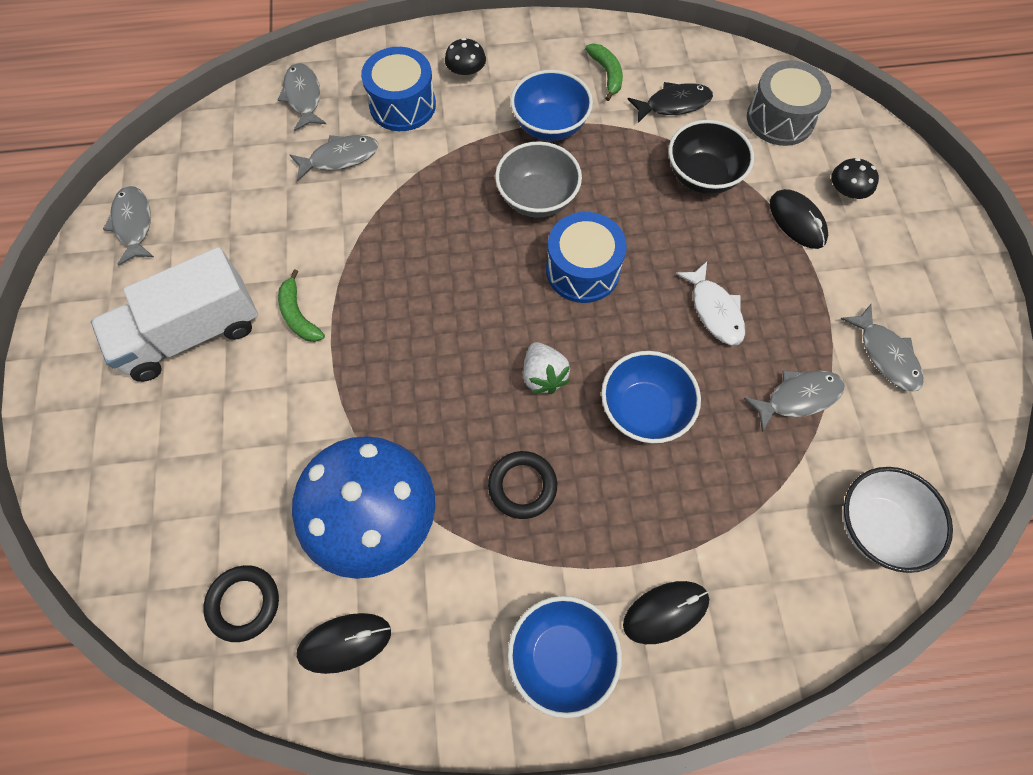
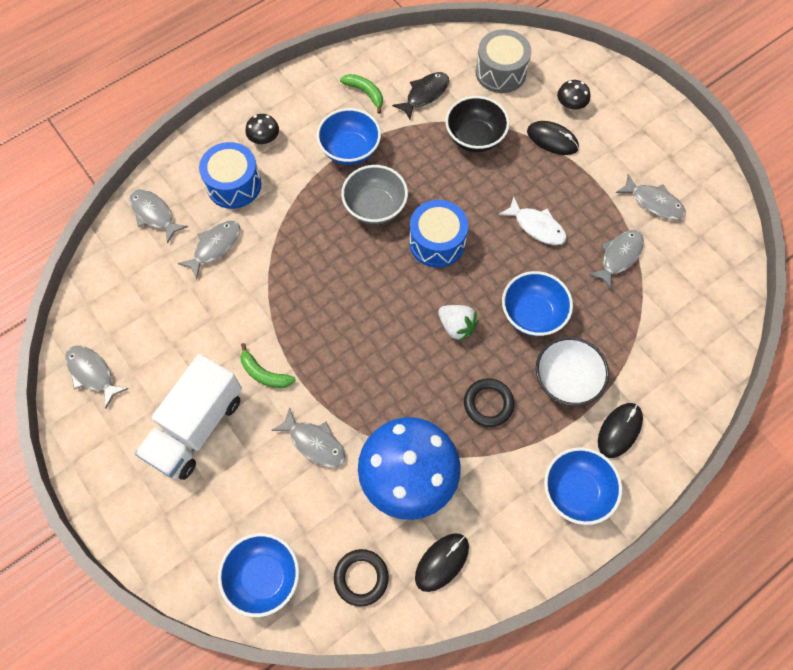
camera: 30 degrees left, 0 degrees up
white bowl [843,467,953,573] -> white bowl moved to [536,337,609,406]
none -> blue bowl [218,533,299,617]
none -> grey fish [271,407,345,468]

